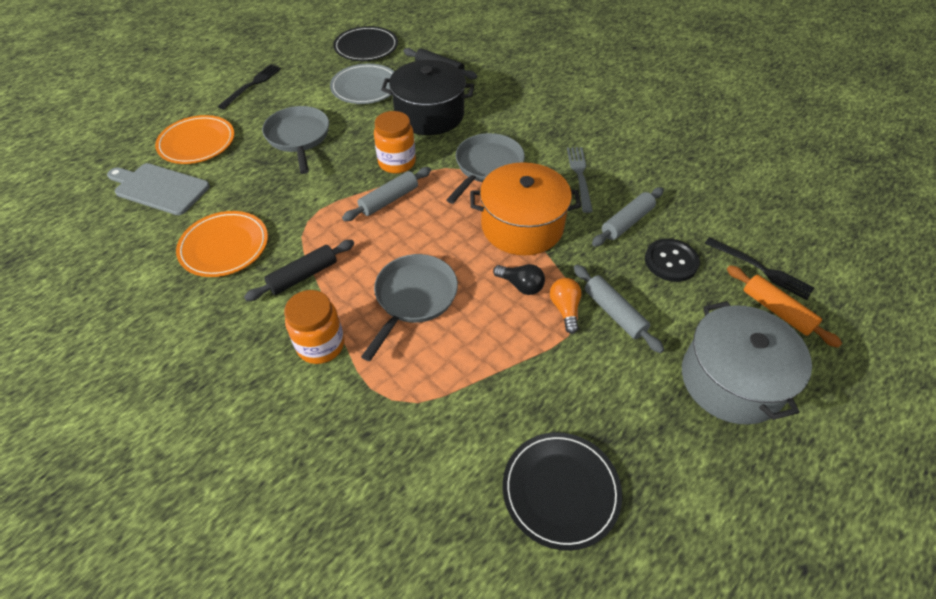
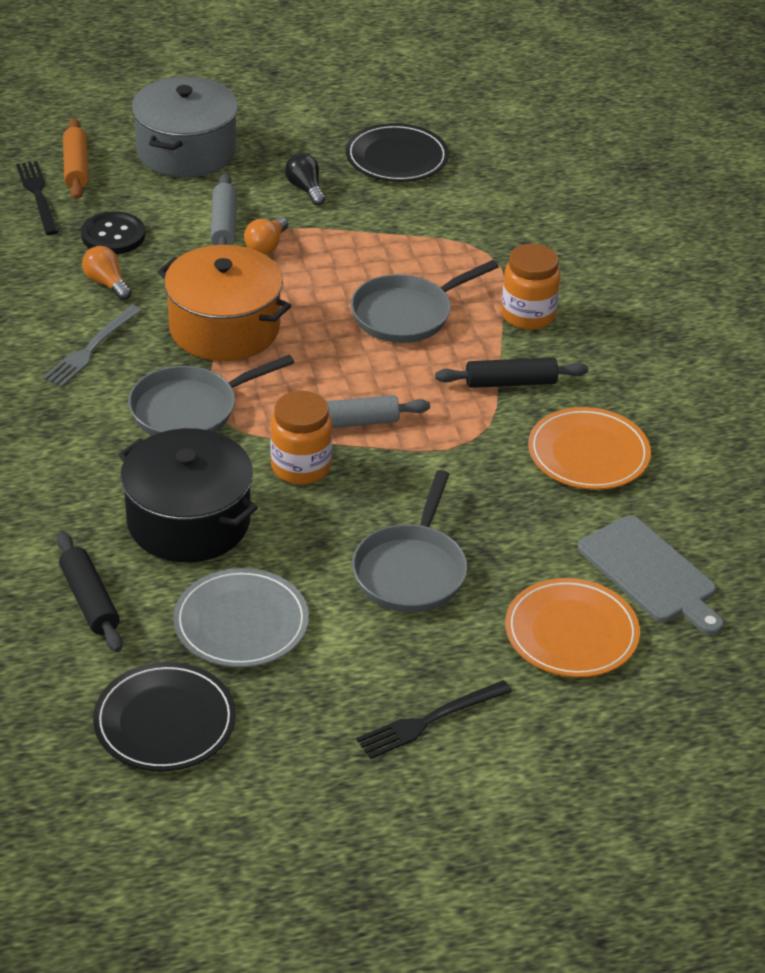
camera: 150 degrees left, 10 degrees down
black light bulb [493,264,545,295] -> black light bulb moved to [285,153,325,206]
grey rolling pin [592,187,664,247] -> orange light bulb [82,246,132,300]

